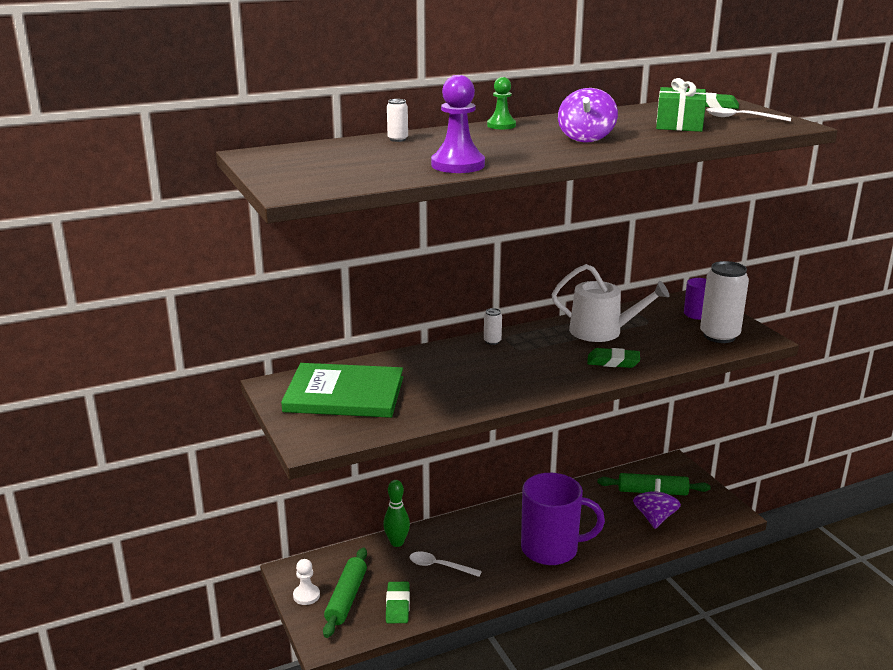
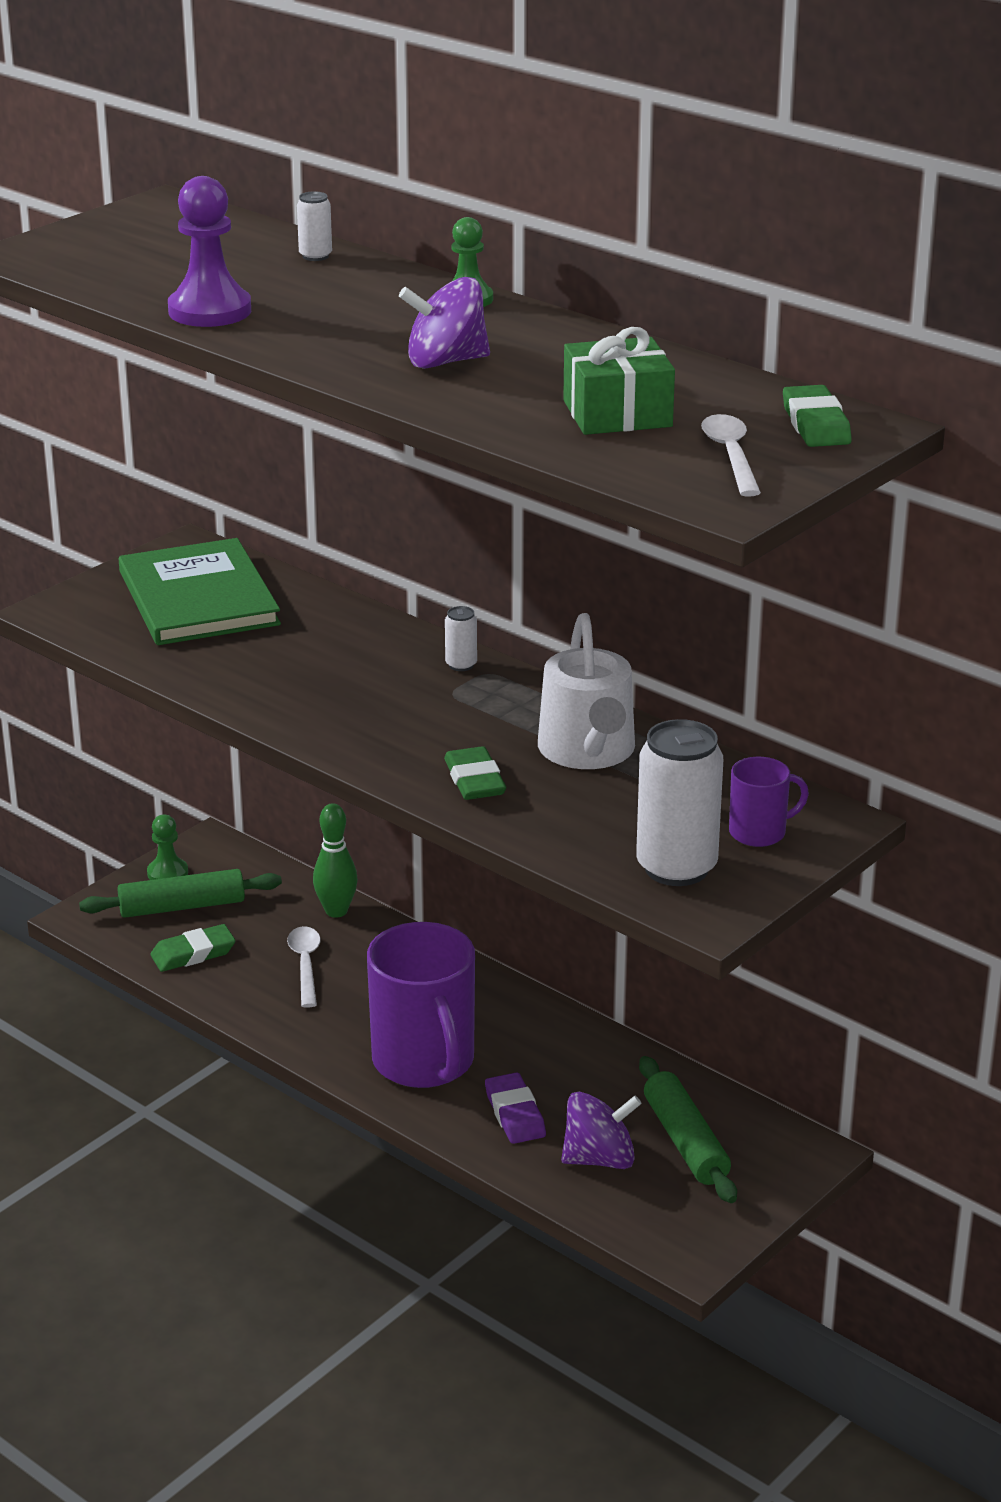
camera: 65 degrees right, 5 degrees up
white pawn [293,559,320,605] -> green pawn [147,815,188,880]
none -> purple eraser [485,1073,546,1144]

